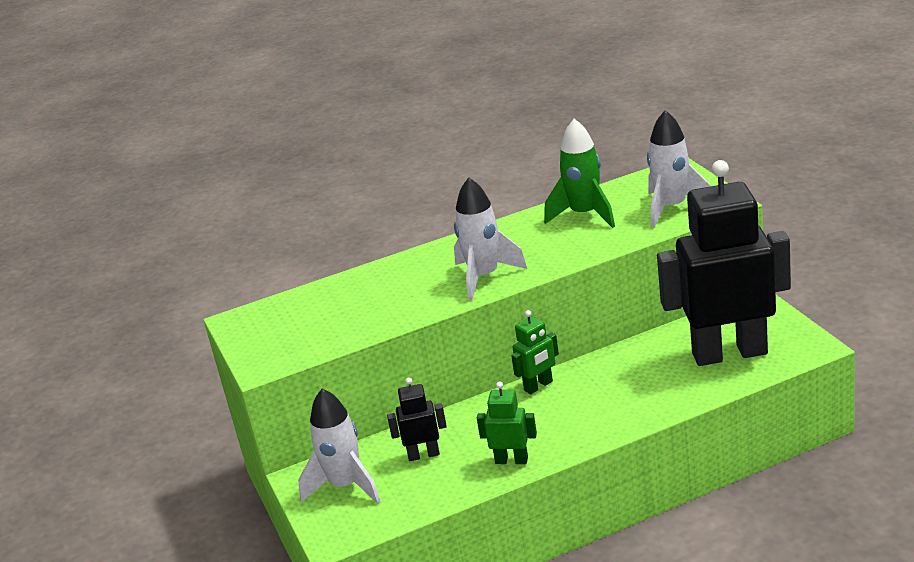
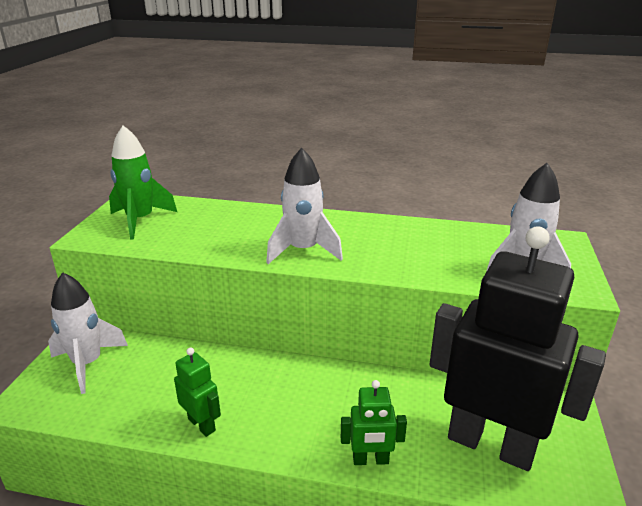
camera: 30 degrees right, 0 degrees up
black robot [387,377,447,461] -> none
green robot [511,310,559,394] -> green robot moved to [341,380,407,465]
green rocket [544,119,615,228] -> green rocket moved to [109,125,177,239]

